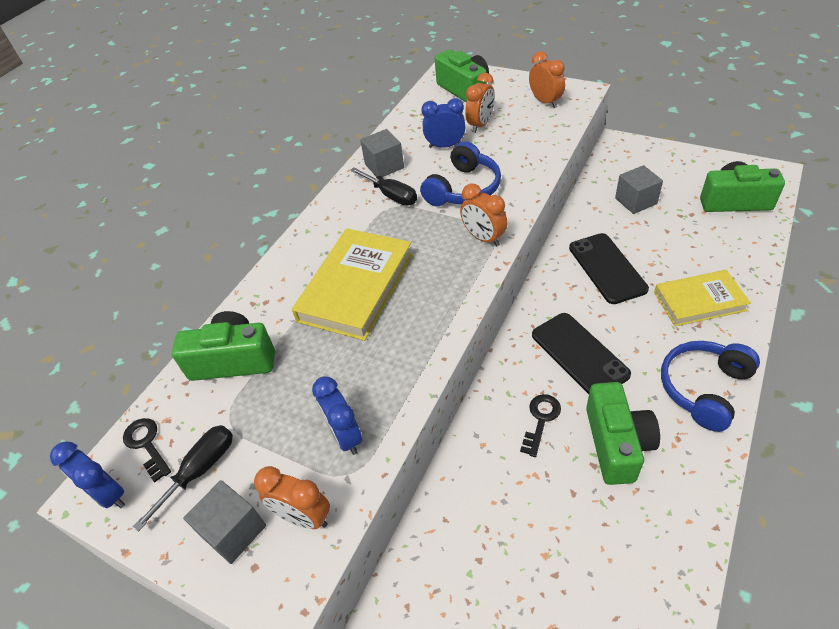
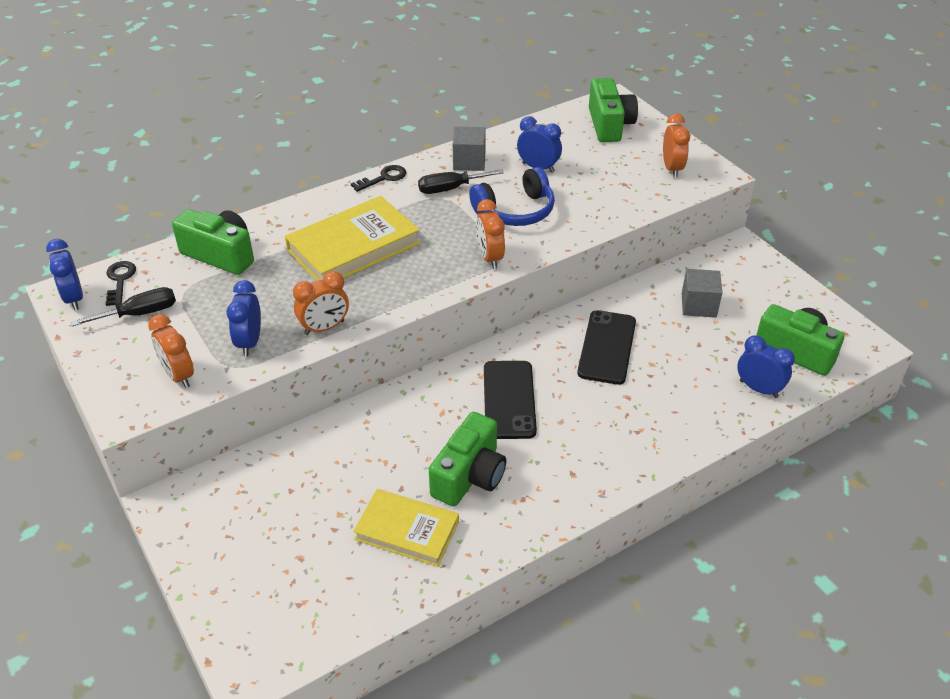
camera: 25 degrees right, 5 degrees down
grey cube [183,480,266,564] -> none
black screwdriver [350,167,417,206] -> black screwdriver turned 90 degrees clockwise [418,169,504,194]
orange clock [465,73,495,133] -> orange clock moved to [293,271,349,335]
black key [520,394,561,457] -> black key moved to [351,165,406,192]
yellow book [654,270,751,326] -> yellow book moved to [353,489,459,567]
blue headphones [661,341,760,432] -> none
none -> blue clock [737,335,795,398]

